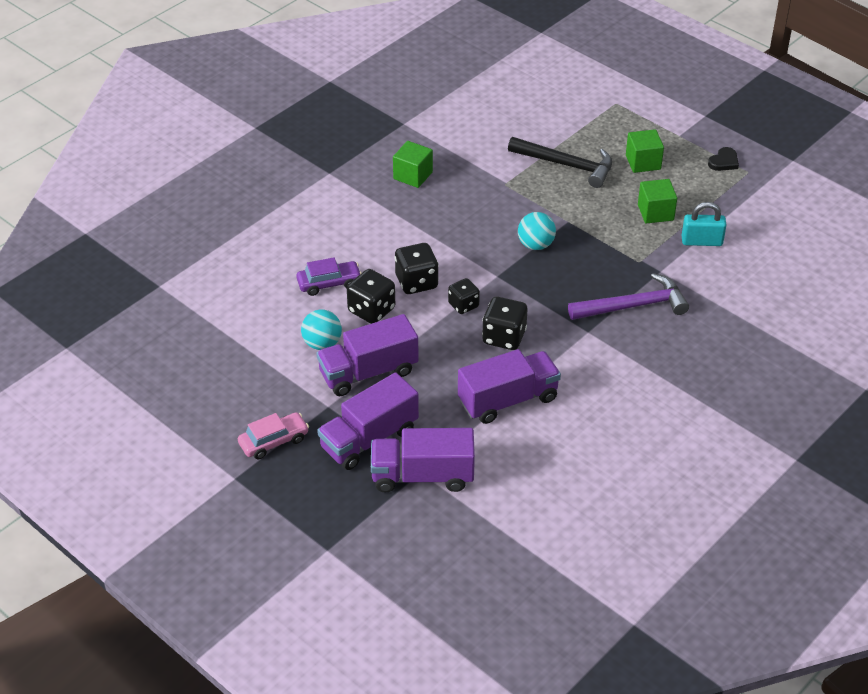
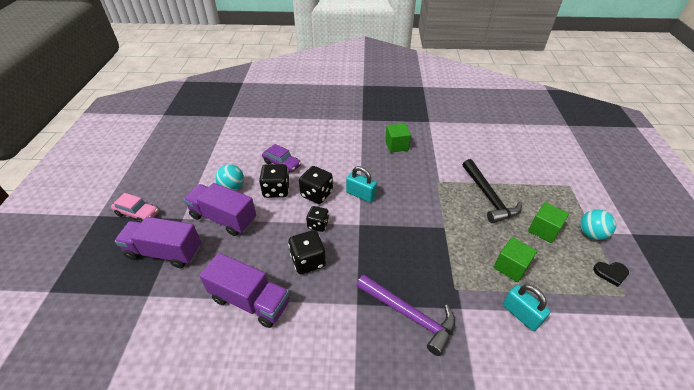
camera: 50 degrees right, 0 degrees up
purple truck [371,428,475,493] -> none
turquoise ball [518,212,556,250] -> turquoise ball moved to [580,209,616,240]
none -> turquoise padlock [346,166,377,203]

